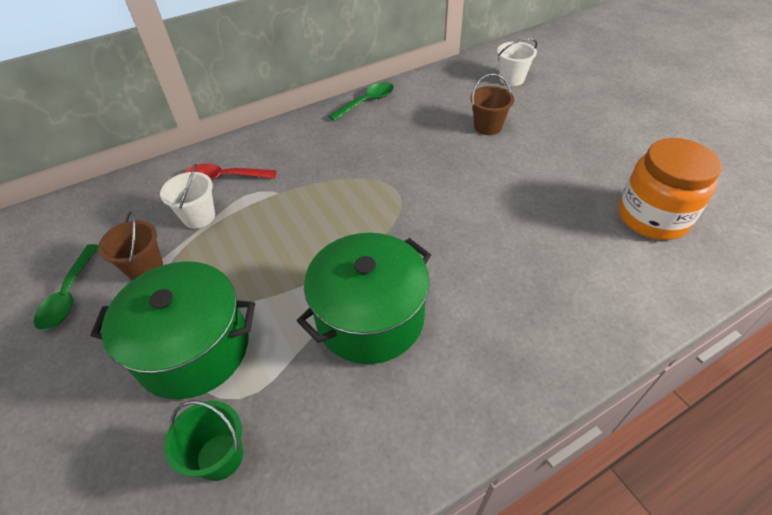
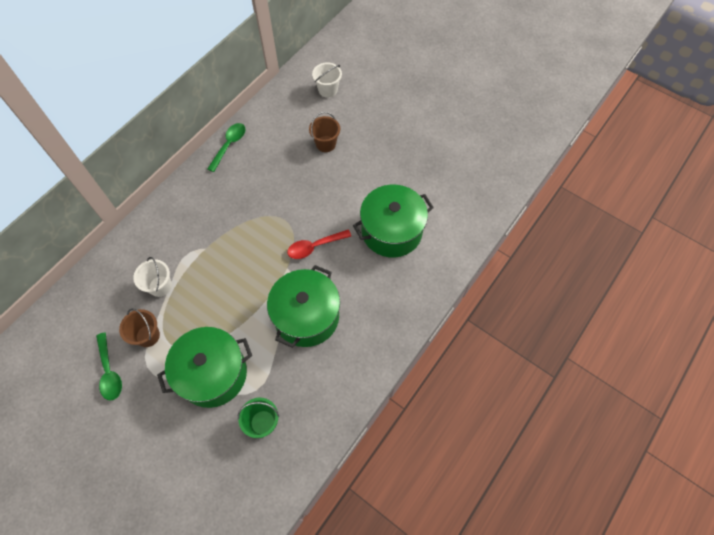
camera: 25 degrees left, 15 degrees up
red spoon [185,163,276,180] -> red spoon moved to [287,230,352,259]
orange jar [618,138,722,240] -> none
none -> green pot [353,185,434,258]

